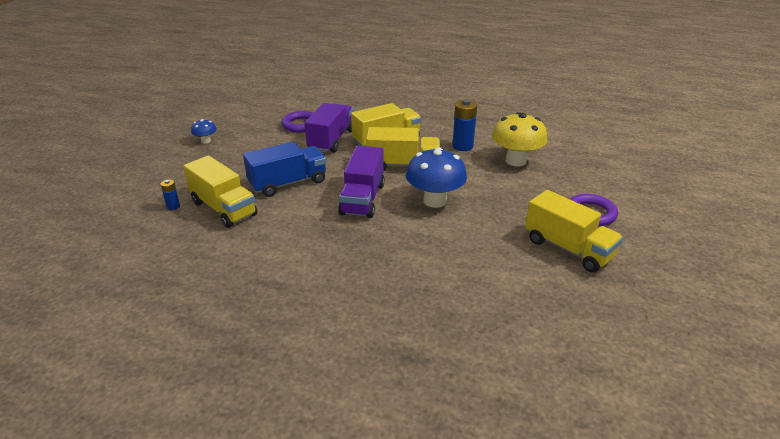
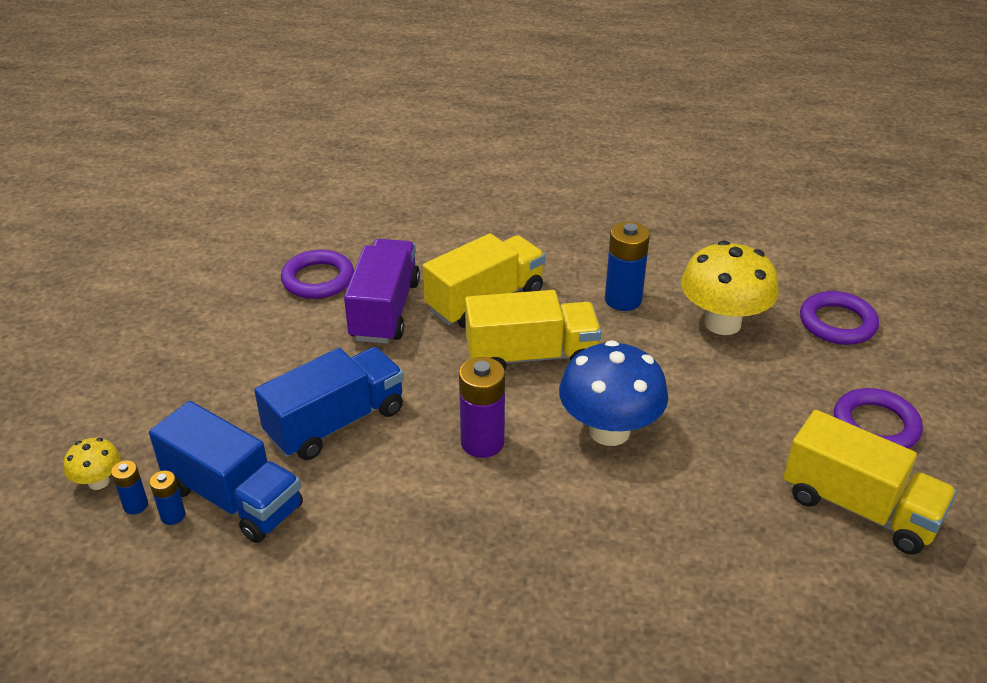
camera: 10 degrees left, 5 degrees up
yellow truck [183,155,257,228] -> blue truck [149,401,303,543]
blue mushroom [191,119,217,144] -> none
purple truck [338,146,385,218] -> purple battery [459,357,505,458]
none -> yellow mushroom [63,438,121,490]
none -> blue battery [149,471,186,525]
none -> purple ring [800,291,879,345]

